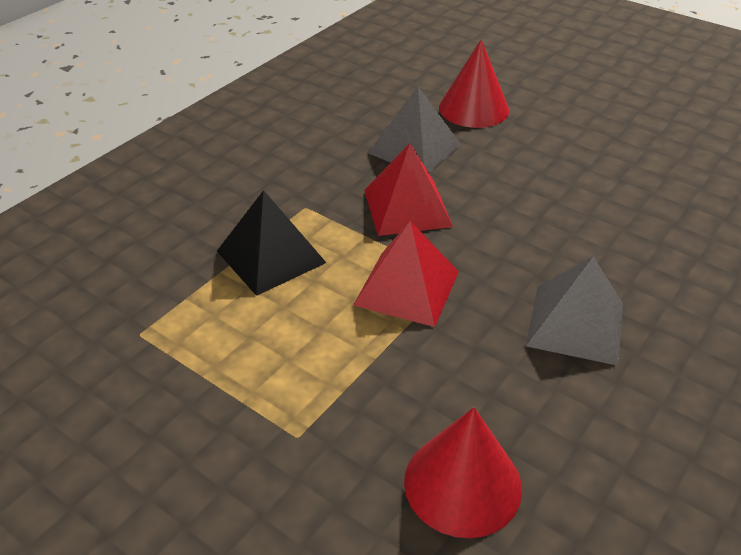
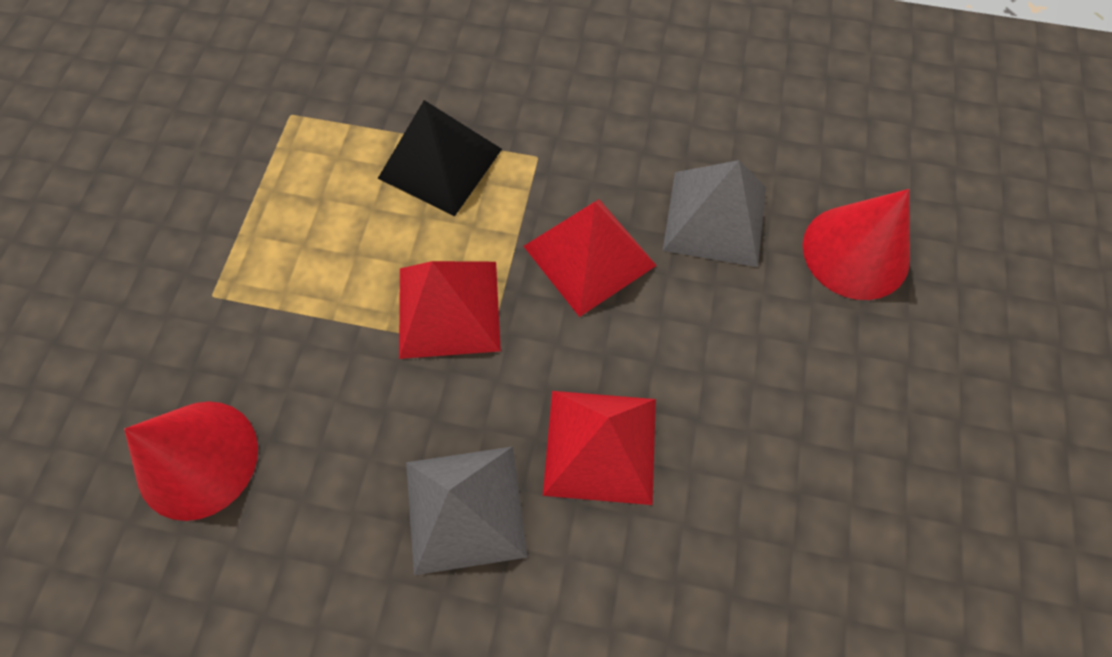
camera: 65 degrees right, 25 degrees up
none -> red pyramid [543,391,656,505]

